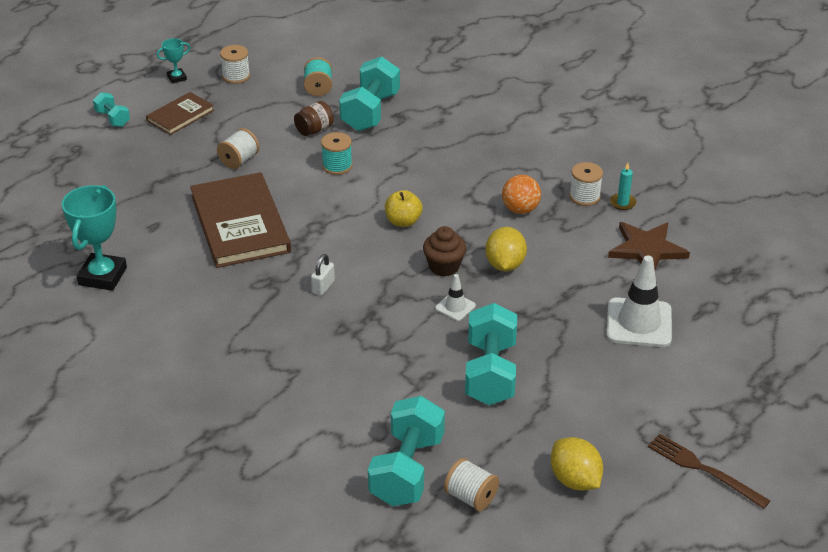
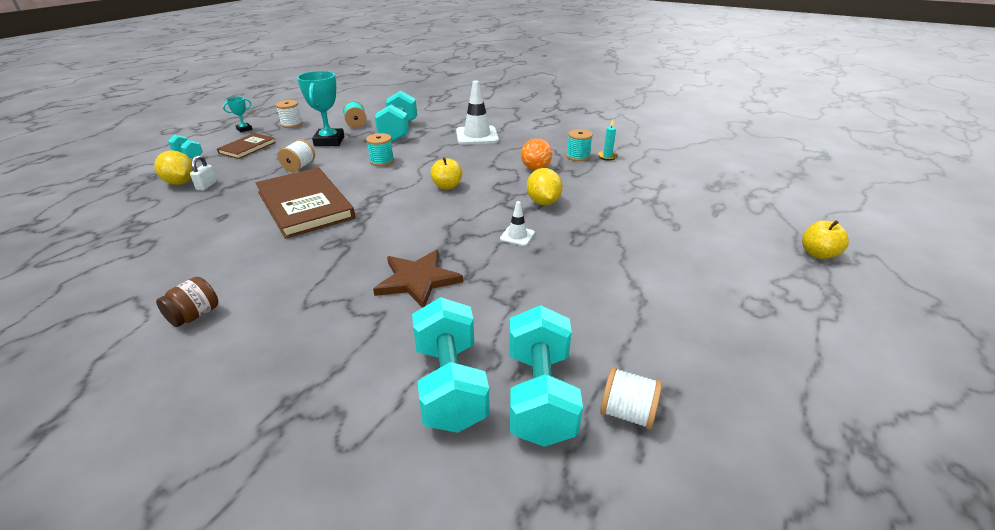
camera: 15 degrees left, 5 degrees down
turquoise trophy [62,185,127,291] -> turquoise trophy moved to [297,71,344,146]
brown jar [294,101,334,136] -> brown jar moved to [156,277,218,327]
white padlock [311,254,335,296] -> white padlock moved to [190,155,217,190]
brown cupcake [423,226,466,276] -> none
turquoise dumbbell [465,303,517,405] -> turquoise dumbbell moved to [412,297,490,433]
yellow lemon [551,437,603,491] -> yellow lemon moved to [154,150,193,185]
white spool [569,162,603,206] -> turquoise spool [566,129,593,161]
white traffic cone [607,256,672,347] -> white traffic cone moved to [456,81,499,145]
brown star [608,222,690,269] -> brown star moved to [373,250,463,308]
brown fork [648,434,770,509] -> none
none -> yellow apple [802,220,849,259]

